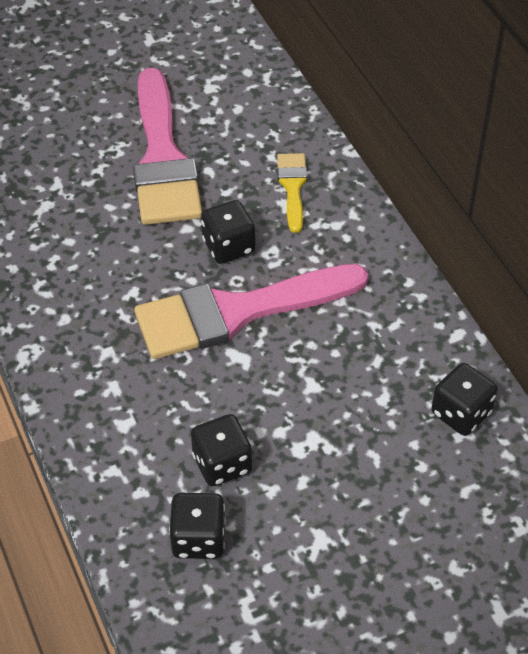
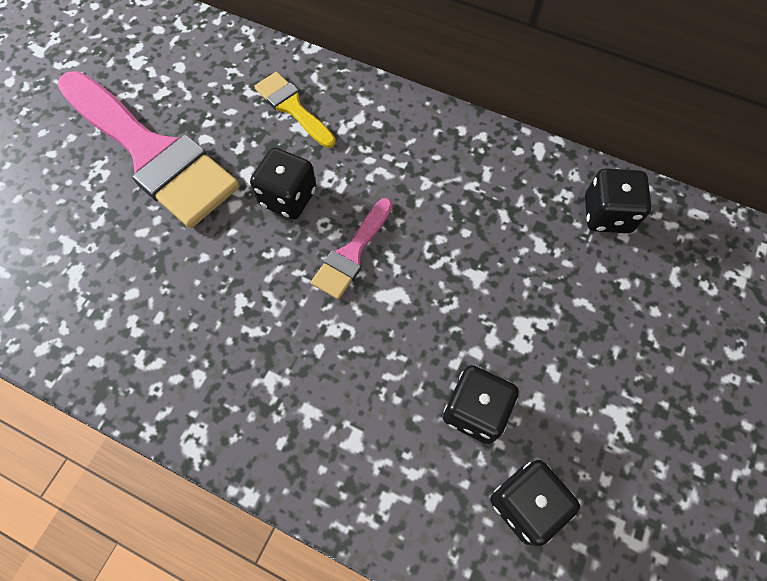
camera: 40 degrees left, 15 degrees up
pink brush [134,264,369,359] -> pink brush [311,198,392,300], size x0.47

